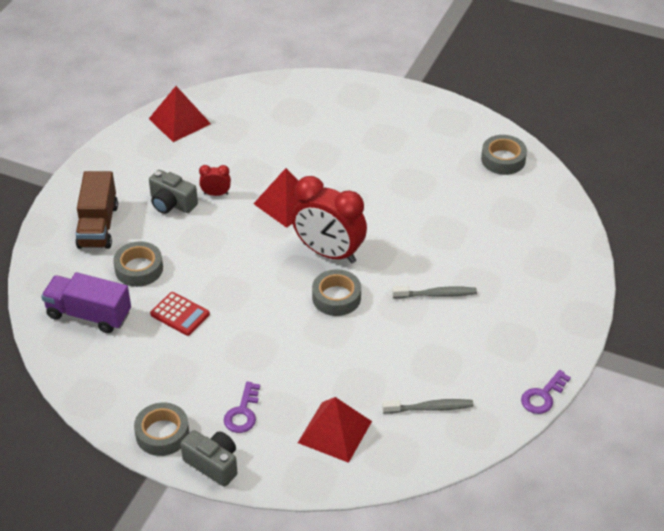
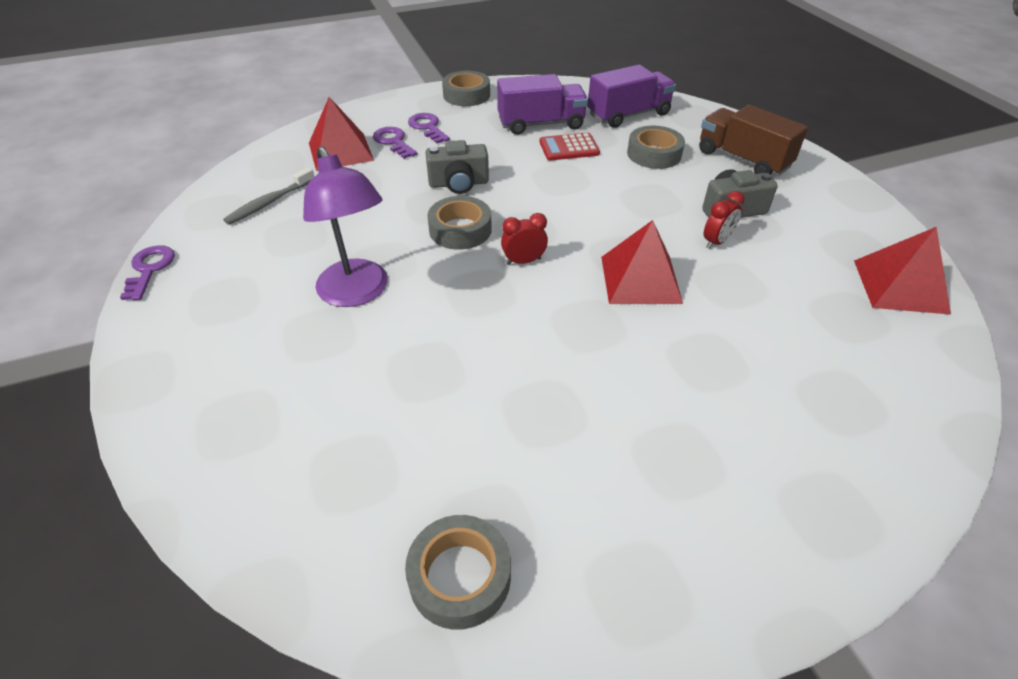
camera: 135 degrees right, 0 degrees up
grey camera [181,430,237,487] -> grey camera moved to [425,140,489,194]
red clock [292,176,367,263] -> red clock [501,213,548,265], size x0.43
grey toothbrush [392,286,477,298] -> purple lamp [303,146,388,307]
none -> purple key [373,127,417,159]
none -> purple truck [497,74,588,135]

